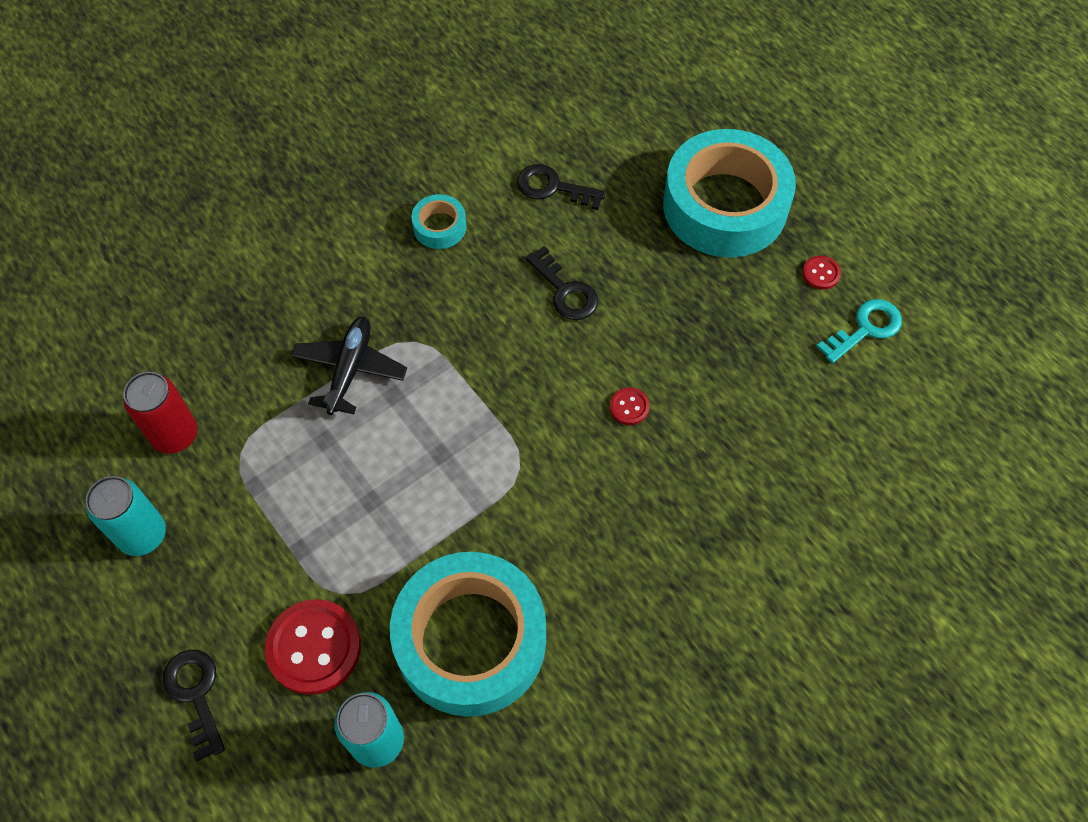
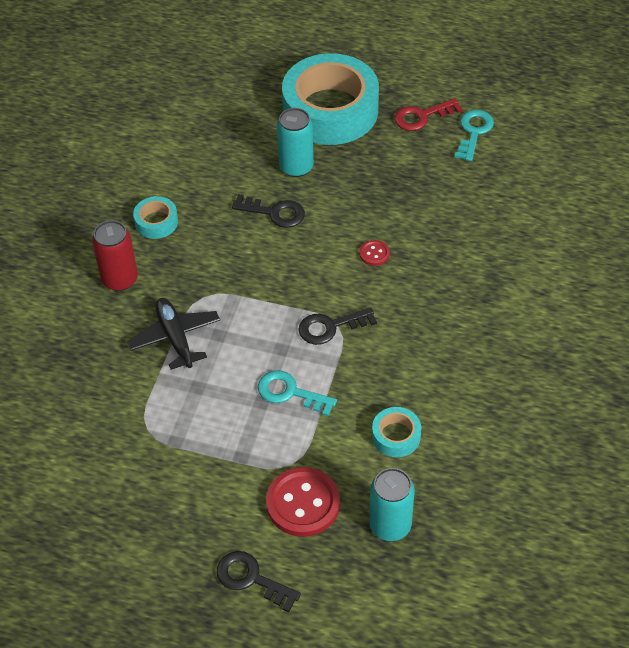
camera: 35 degrees left, 10 degrees down
turquoise can [86,476,166,556] -> turquoise can moved to [277,108,314,177]
red can [123,372,198,453] -> red can moved to [92,220,138,291]
turquoise tape [390,552,546,717] -> turquoise tape [372,407,421,457], size x0.42
black key [517,164,606,210] -> black key moved to [299,307,377,345]
red button [802,256,841,290] -> red key [394,98,463,131]
none -> turquoise key [258,370,337,417]

